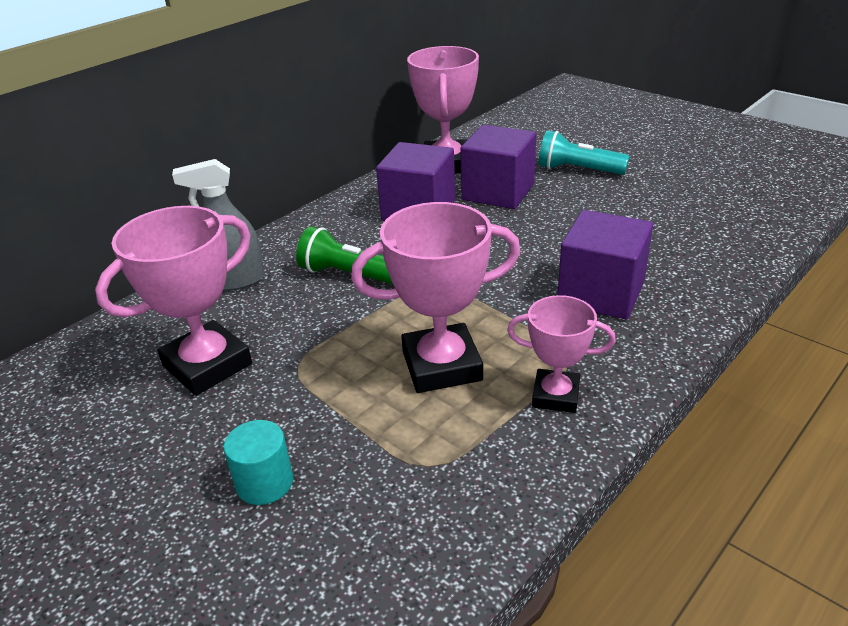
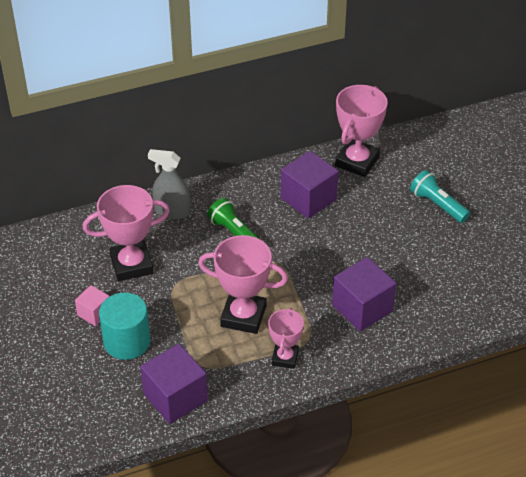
camera: 25 degrees right, 10 degrees up
turquoise cylinder [223,420,293,505] -> turquoise cylinder [99,292,150,360], size x1.66
purple cube [460,125,536,209] -> purple cube moved to [140,344,208,424]
pink trophy [507,295,616,413] -> pink trophy turned 60 degrees clockwise [268,307,304,369]
none -> pink cube [75,285,110,326]

